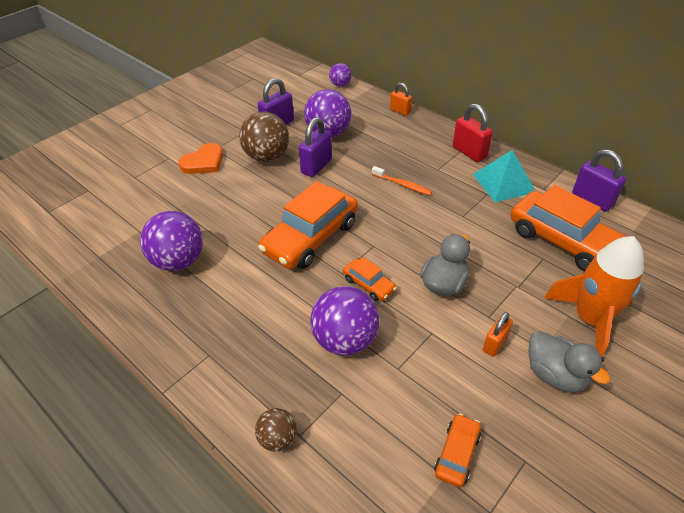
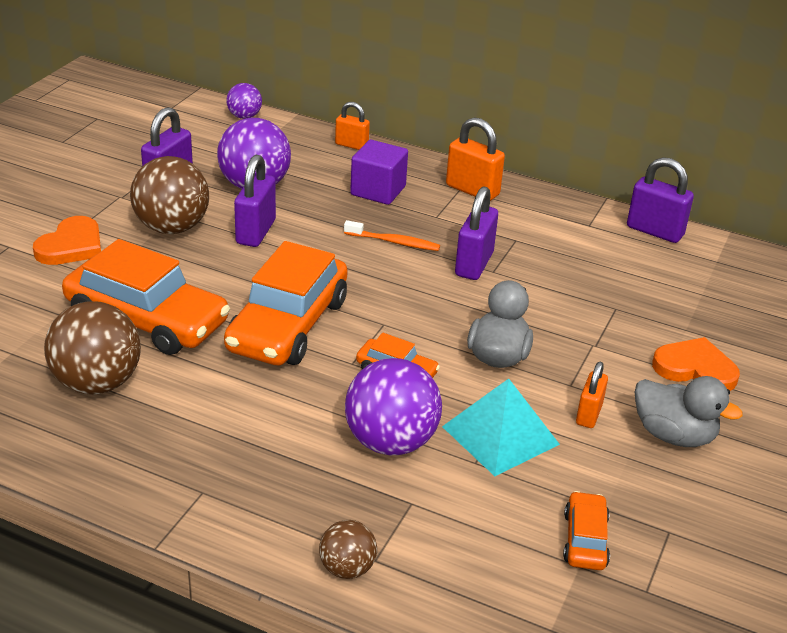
camera: 20 degrees left, 10 degrees down
purple ball [140,211,203,271] -> brown ball [44,301,141,395]
red padlock [453,104,493,162] -> orange padlock [446,117,505,201]
turquoise pyramid [473,150,535,202] -> turquoise pyramid moved to [442,378,560,476]
orange car [511,185,627,271] -> orange car moved to [62,239,230,355]
orange rocket [544,236,644,357] -> orange heart [652,337,740,391]
none -> purple cube [350,140,408,205]
none -> purple padlock [455,186,498,280]

